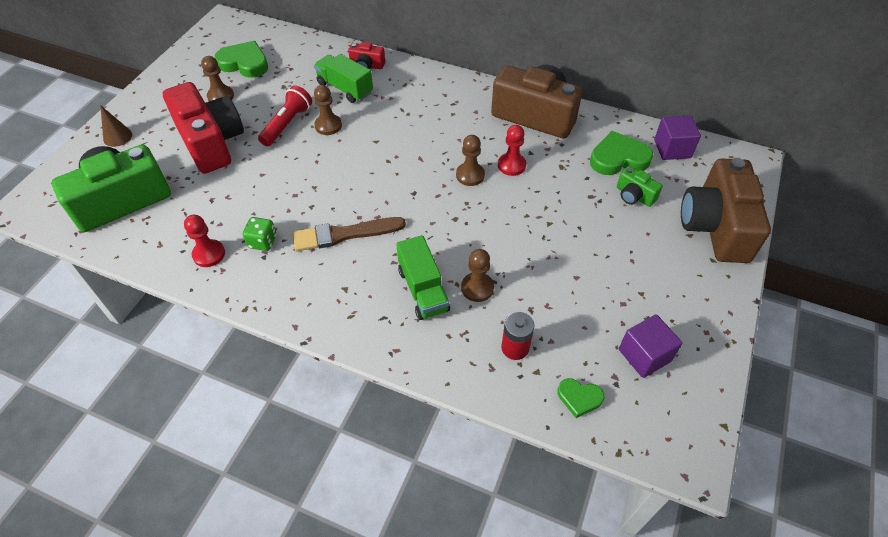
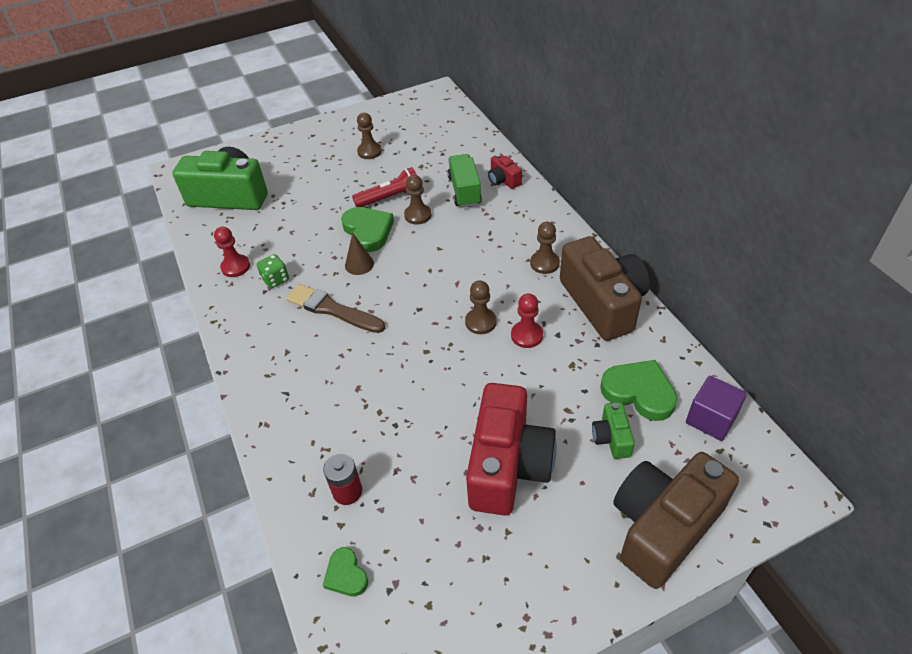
camera: 45 degrees right, 5 degrees down
brown cone [100,105,132,147] -> brown cone moved to [345,233,374,275]
red camera [163,82,244,174] -> red camera moved to [466,383,557,516]
green heart [214,41,268,78] -> green heart moved to [341,207,394,252]
green truck [396,235,450,320] -> none
brown pawn [461,249,494,302] -> brown pawn moved to [530,222,560,274]
purple cube [619,314,682,378] -> none

